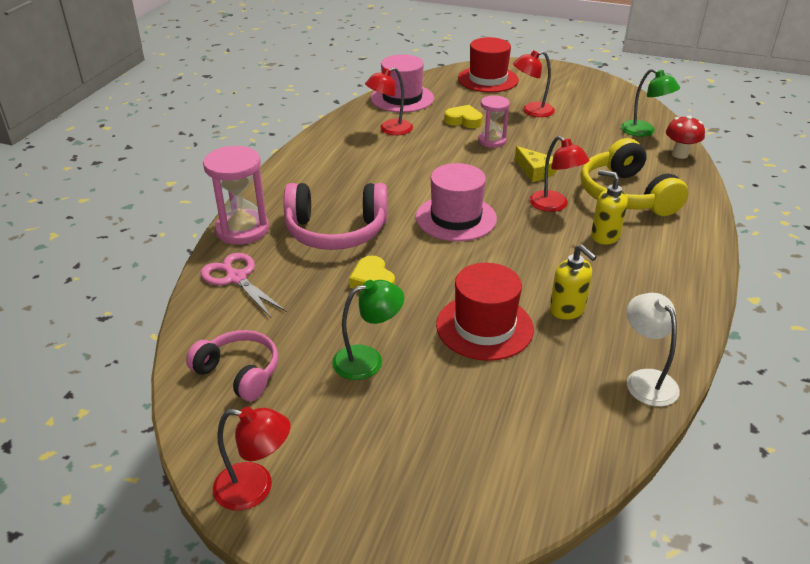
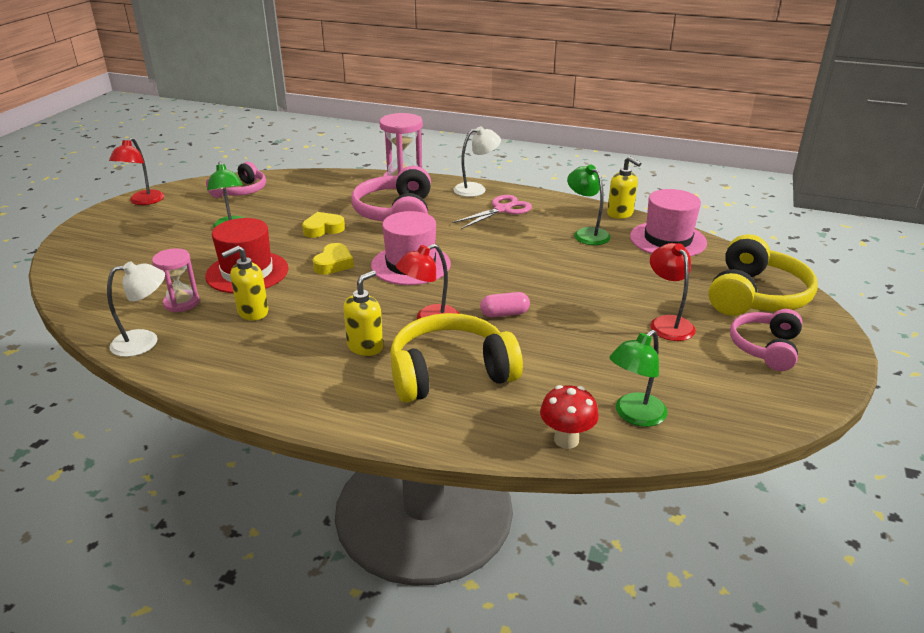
camera: 90 degrees right, 5 degrees down
pink scissors [201,253,287,318] -> pink scissors moved to [453,195,532,229]
red lamp [365,67,413,135] -> green lamp [567,164,611,245]
yellow heart [444,105,483,128] -> yellow heart moved to [313,243,354,275]
red hat [458,37,519,92] -> yellow headphones [708,234,818,316]
pink hourglass [478,95,510,148] -> pink hourglass moved to [152,248,200,312]
yellow cheese [515,146,557,182] -> pink capsule [480,292,530,317]
none -> white lamp [453,126,501,197]
none -> yellow soap dispenser [607,156,641,219]
none -> pink headphones [730,309,803,371]

